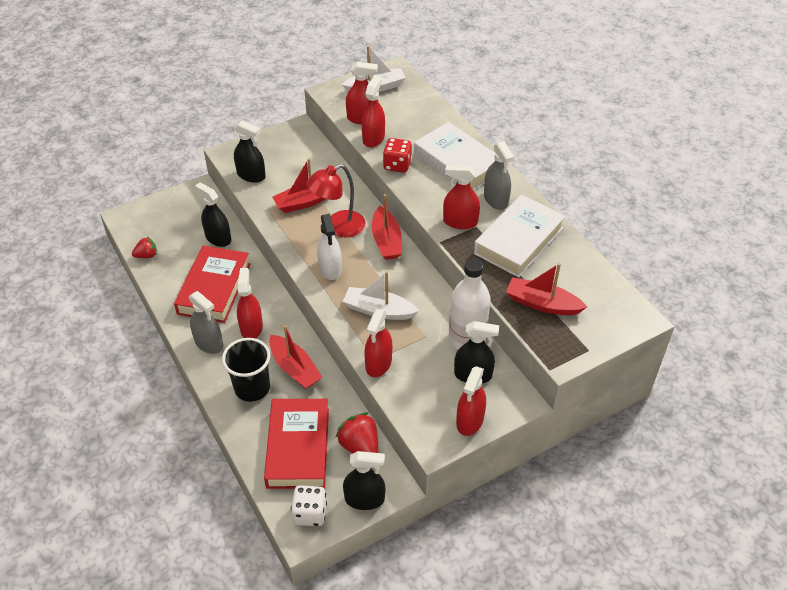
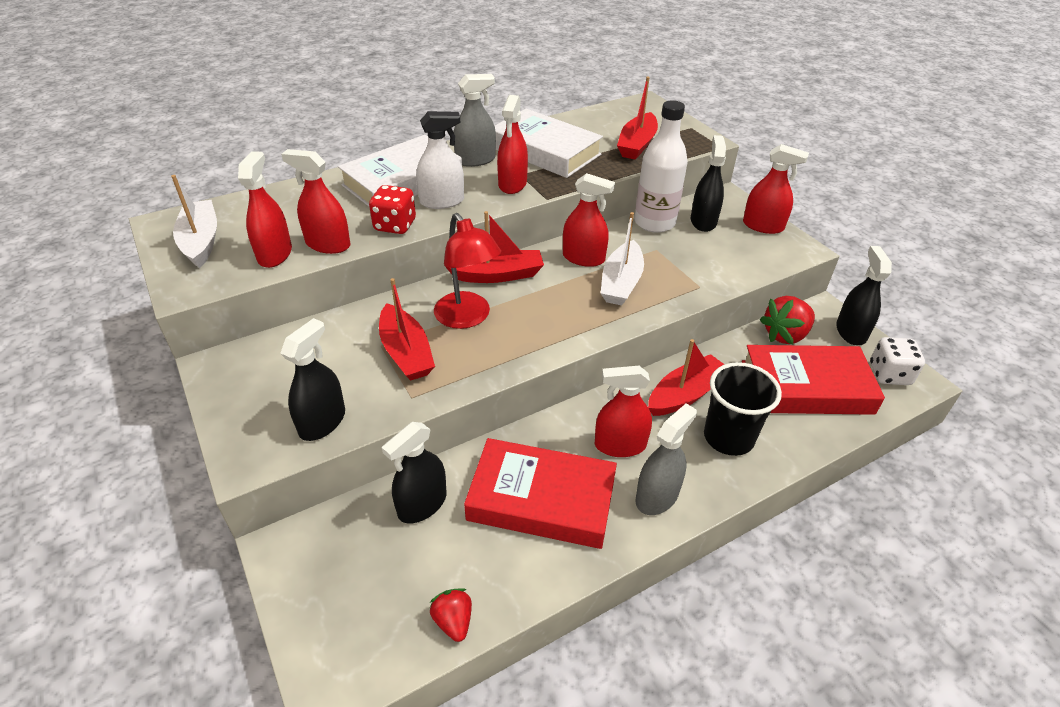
camera: 90 degrees left, 5 degrees down
white spray bottle [317,214,342,280] -> white spray bottle moved to [416,111,464,209]
red spray bottle [364,309,392,377] -> red spray bottle moved to [563,173,615,267]

